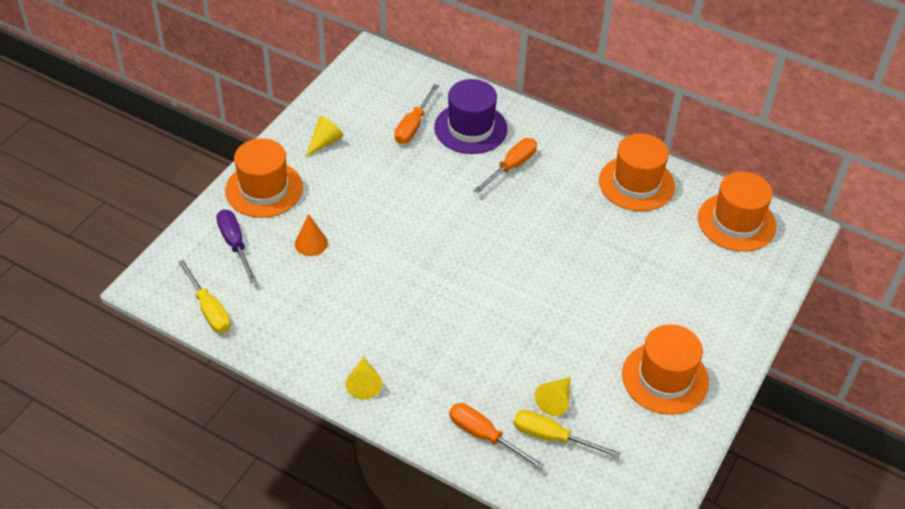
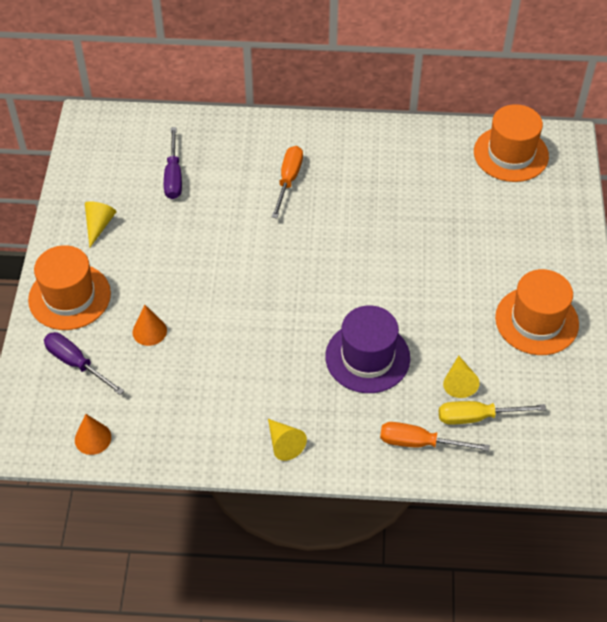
camera: 25 degrees left, 5 degrees up
yellow screwdriver [178,260,231,333] -> orange cone [75,414,111,455]
orange screwdriver [394,84,439,144] -> purple screwdriver [164,127,182,199]
purple hat [434,79,508,154] -> purple hat moved to [325,305,410,393]
orange hat [599,133,675,211] -> none

